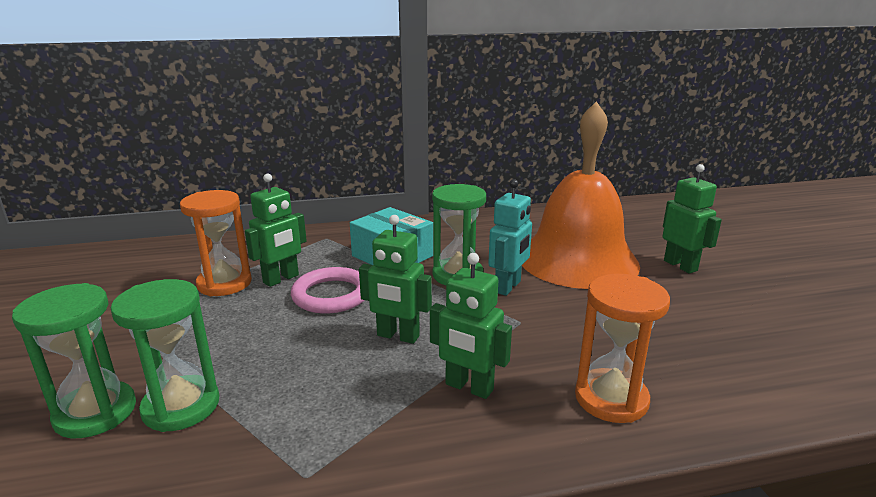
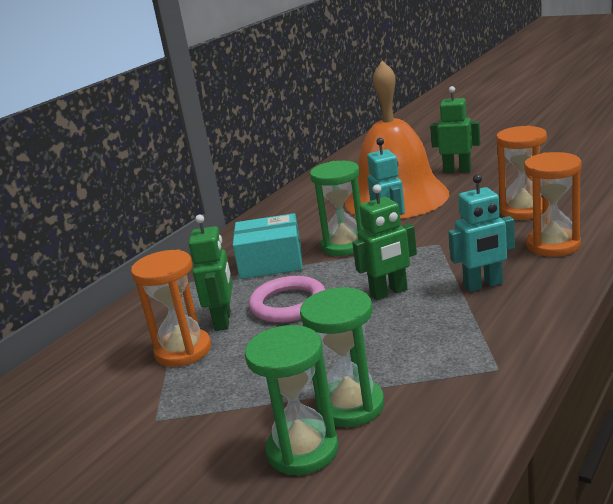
camera: 40 degrees left, 0 degrees up
green robot [430,253,512,399] -> turquoise robot [448,174,515,292]
none -> orange hourglass [496,126,547,220]

